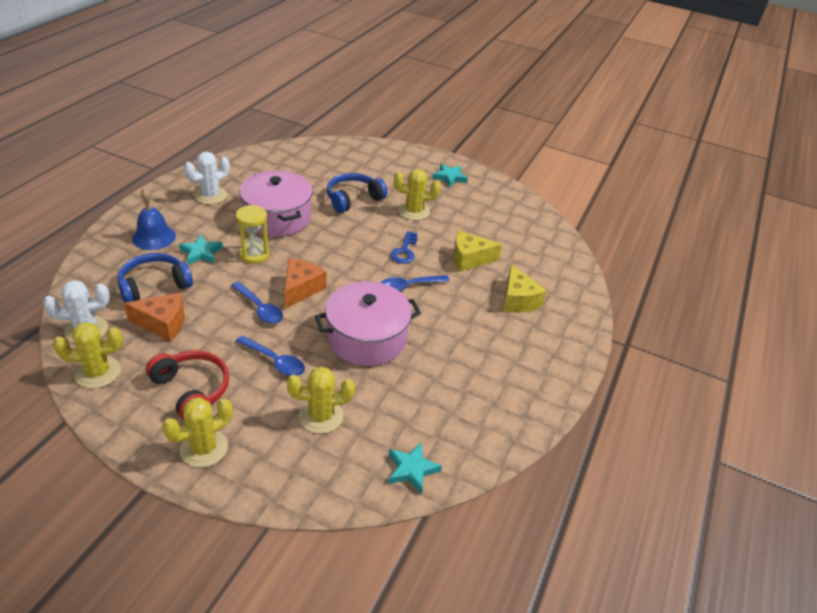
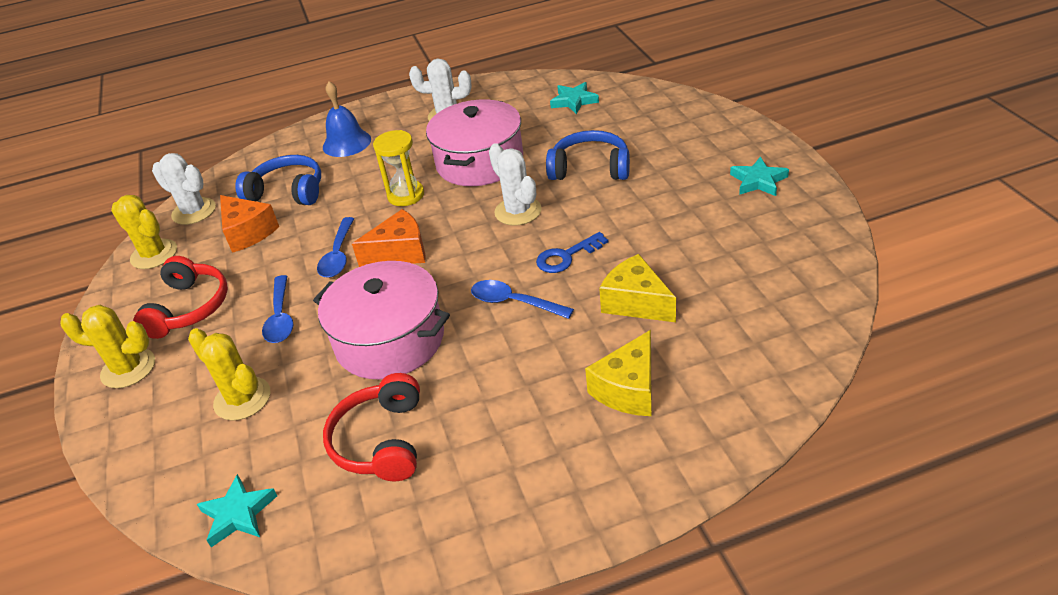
camera: 55 degrees right, 0 degrees up
turquoise star [179,235,223,265] -> turquoise star moved to [550,82,599,114]
yellow cactus [394,169,441,220] -> none
none -> red headphones [323,373,420,481]
none -> white cactus [489,143,542,226]

